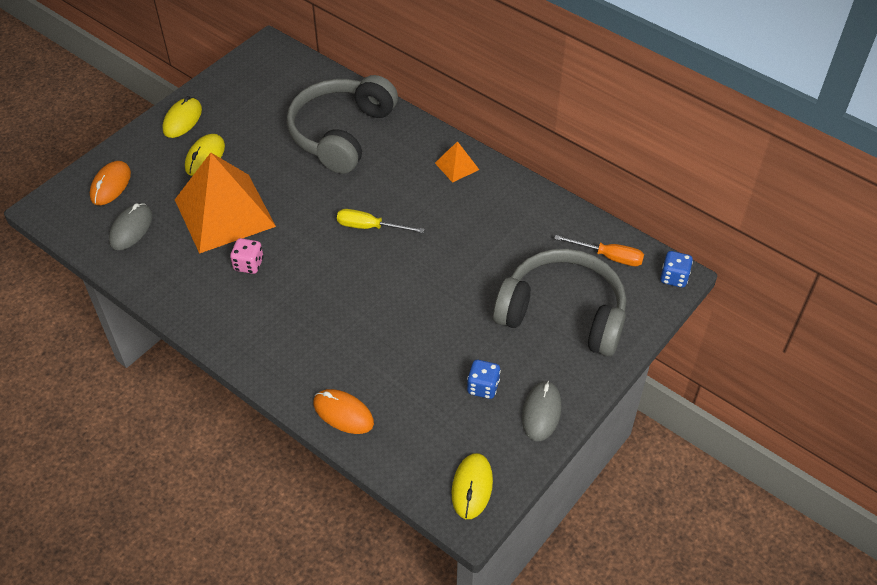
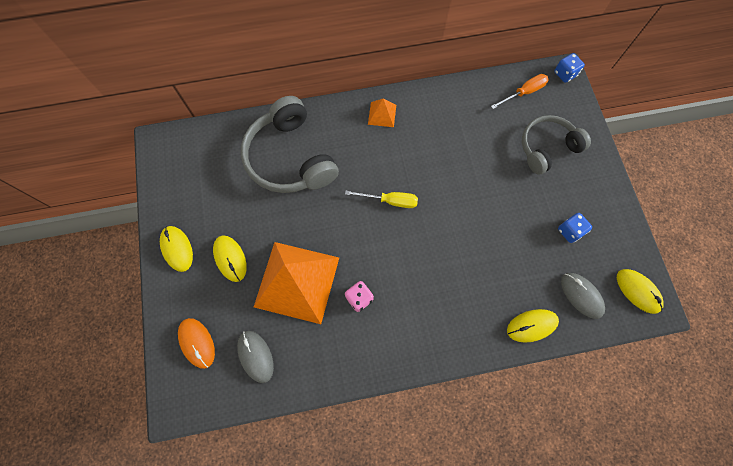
camera: 50 degrees left, 20 degrees up
orange mouse [314,389,374,434] -> yellow mouse [507,309,559,343]
yellow screwdriver [337,209,424,233] -> yellow screwdriver turned 135 degrees counterclockwise [345,191,418,208]
grey headphones [493,249,626,357] -> grey headphones [522,115,591,175], size x0.66
grey mouse [522,381,562,441] -> grey mouse moved to [561,273,605,319]

